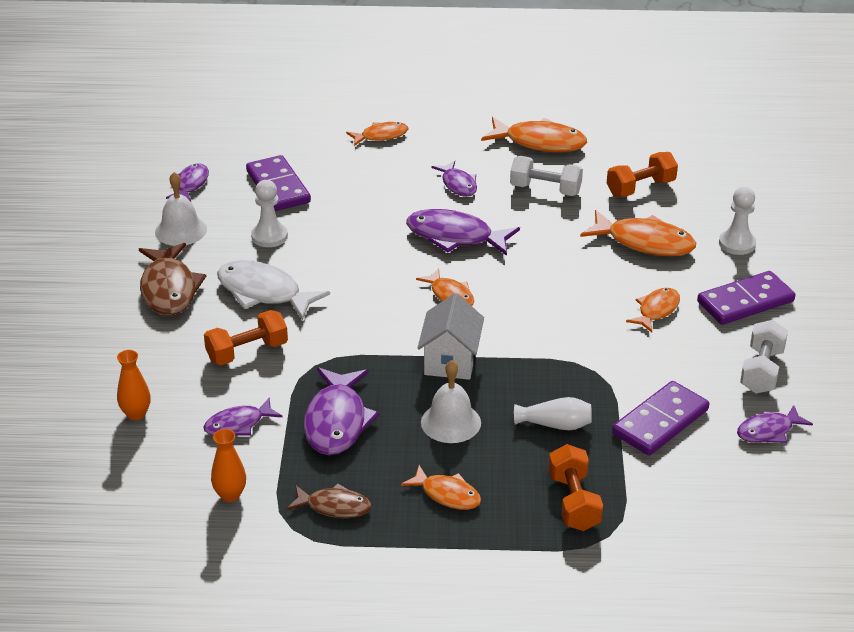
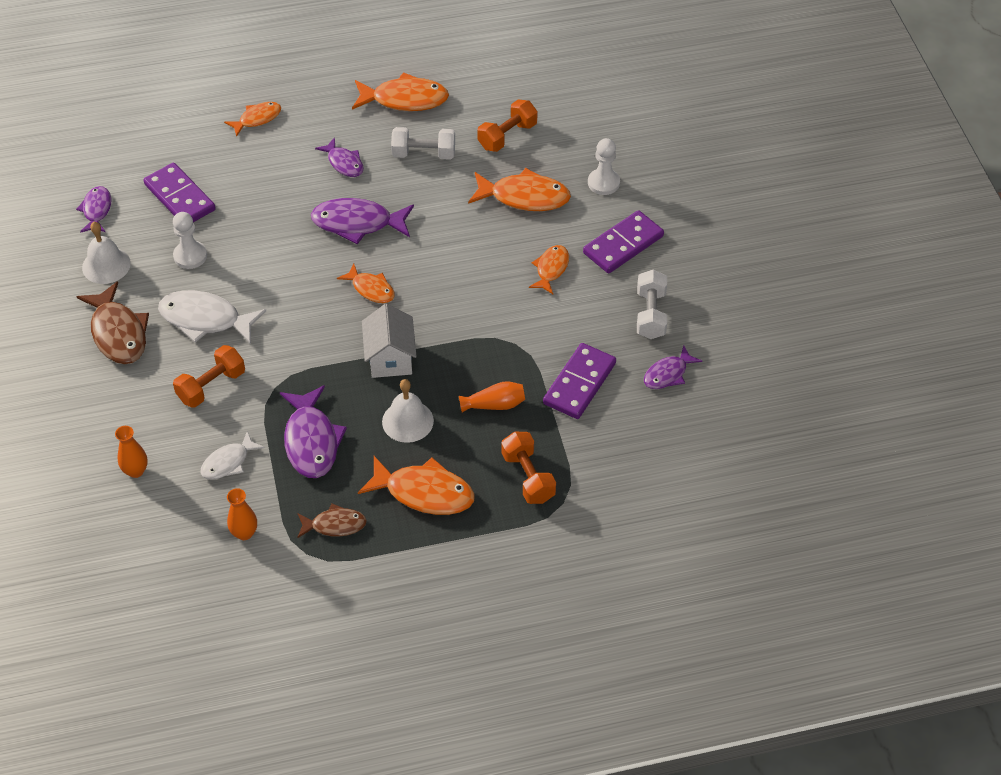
camera: 15 degrees left, 15 degrees up
purple fish [204,397,283,436] -> white fish [200,431,265,480]
orange fish [401,465,481,510] -> orange fish [358,456,475,515], size x1.67
white vase [514,397,592,430] -> orange vase [459,381,525,413]

